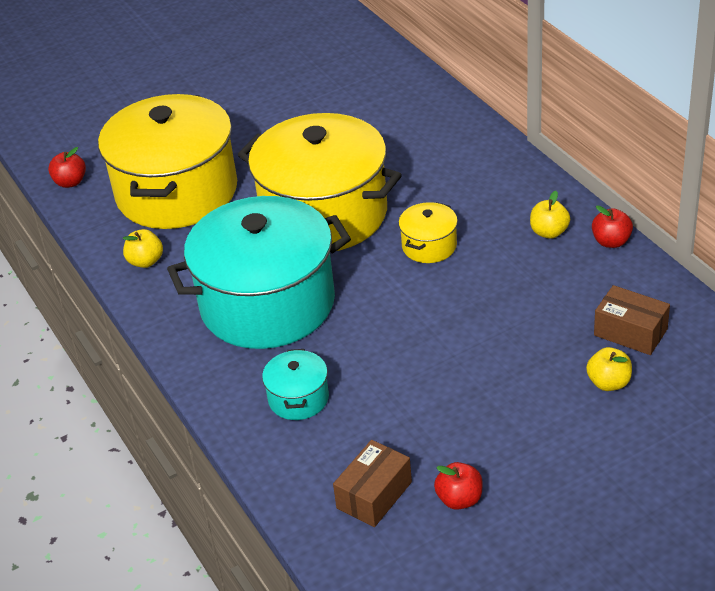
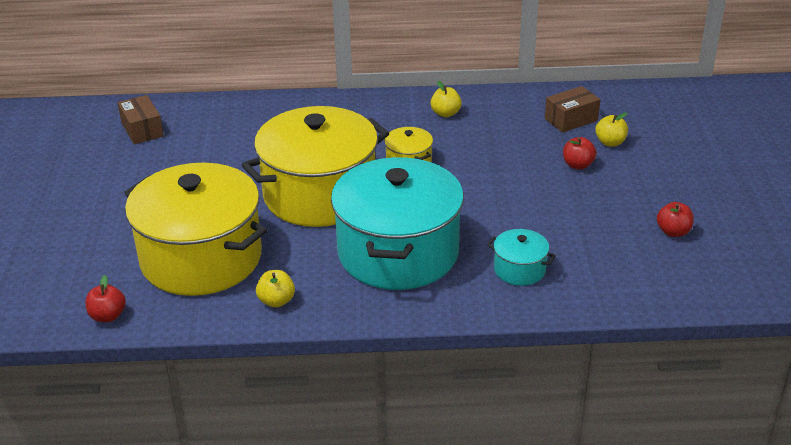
camera: 65 degrees left, 5 degrees down
brown box [333,440,412,527] -> brown box moved to [118,95,164,144]
red apple [592,205,633,248] -> red apple moved to [563,137,597,170]

